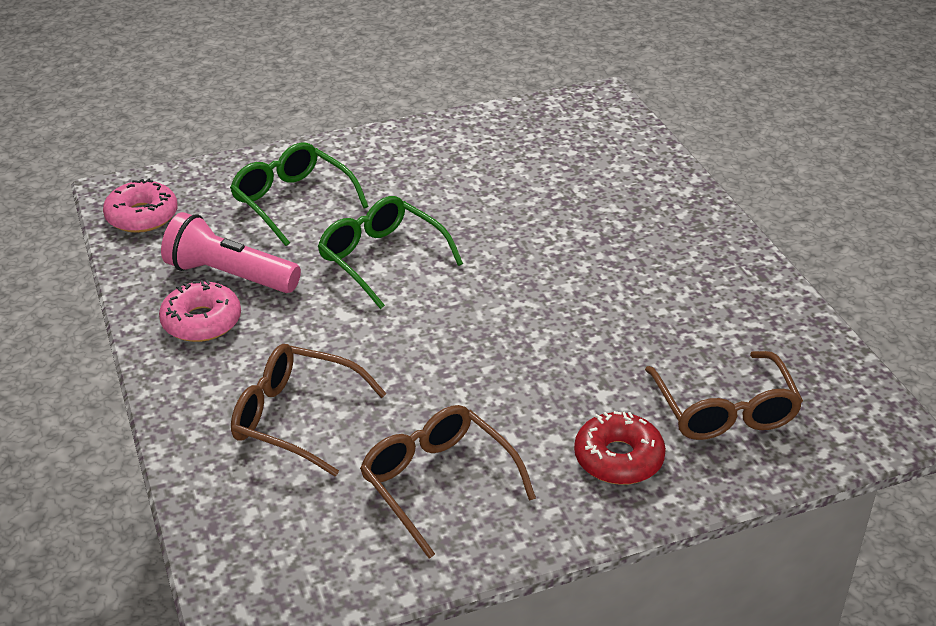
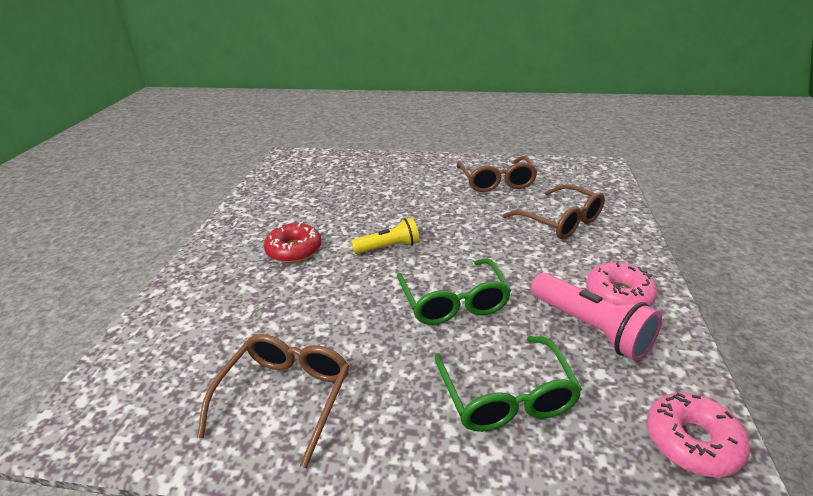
camera: 150 degrees left, 5 degrees down
red donut [574,411,666,485] -> red donut moved to [264,223,322,263]
brown glasses [645,351,803,440] -> brown glasses moved to [197,334,349,468]
none -> yellow flashlight [351,217,419,254]

